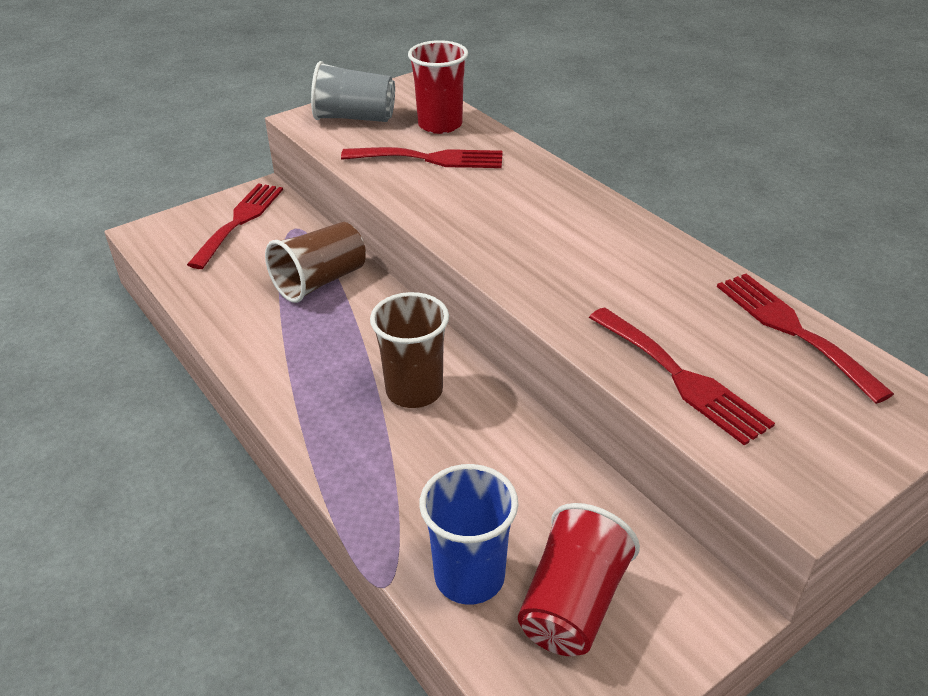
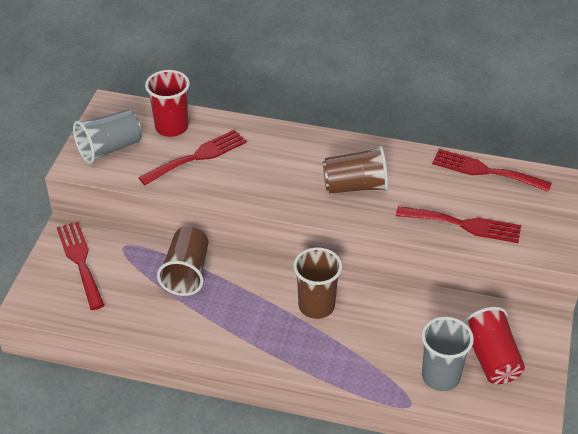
camera: 40 degrees left, 5 degrees up
blue cup [419,464,518,605] -> grey cup [421,317,474,391]
none -> brown cup [323,146,388,193]

